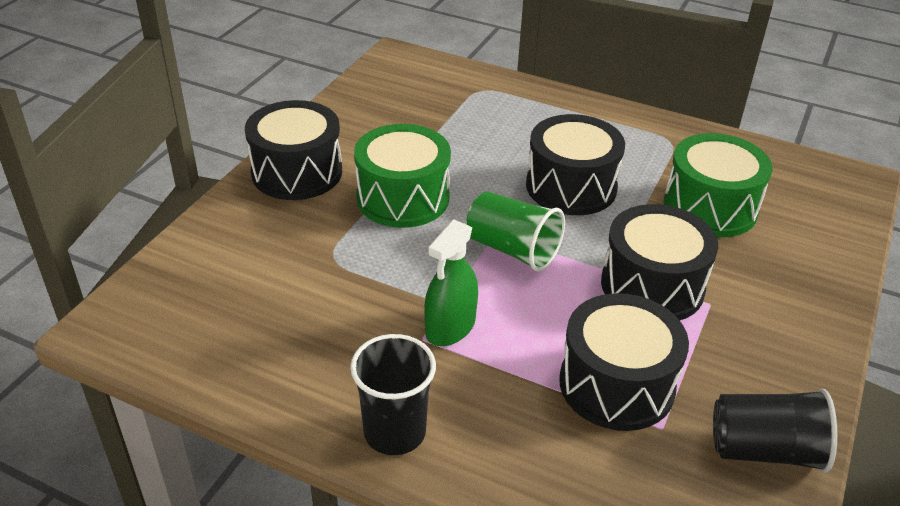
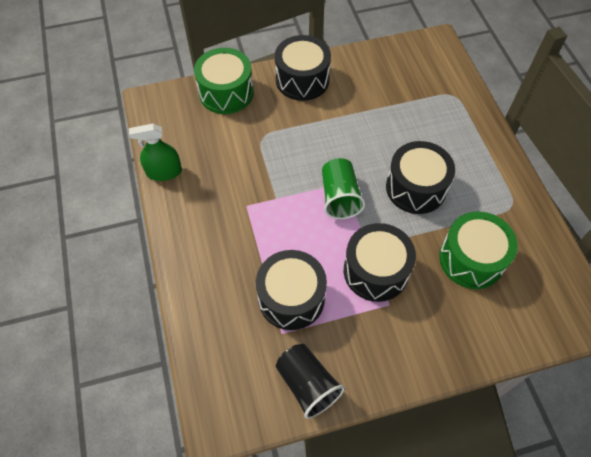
camera: 50 degrees right, 20 degrees up
black cup [350,334,436,455] -> none
green drum [354,124,451,228] -> green drum moved to [194,48,254,114]
green spray bottle [425,219,478,346] -> green spray bottle moved to [129,124,182,181]

